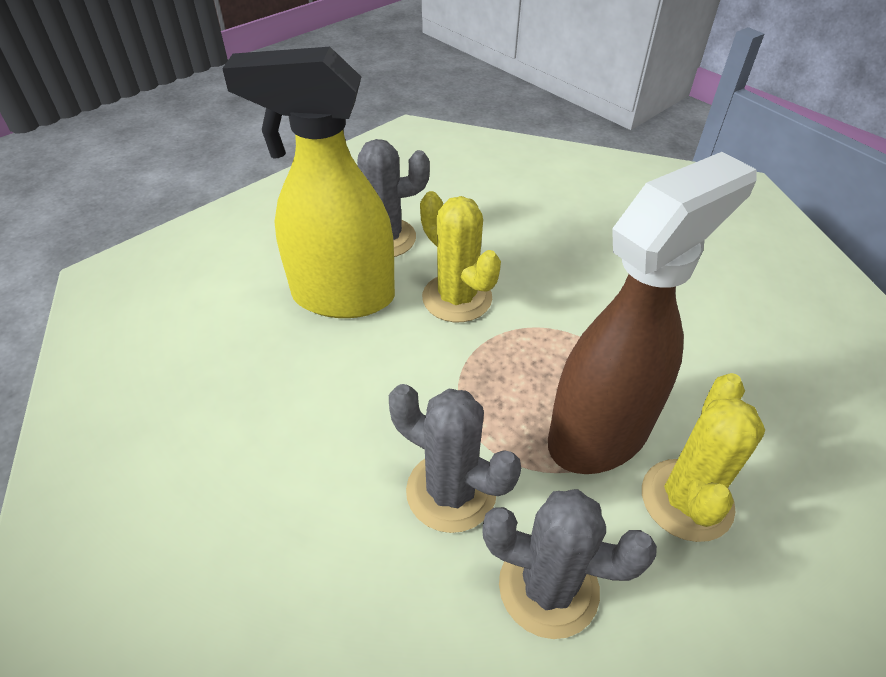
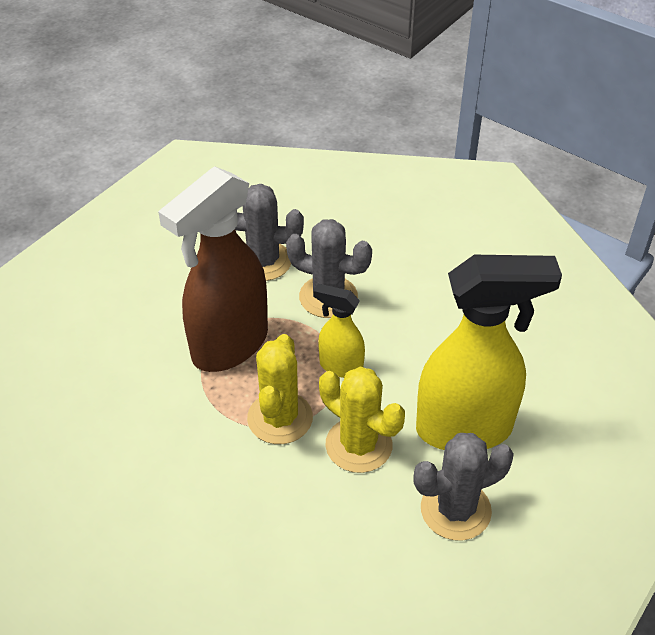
camera: 170 degrees right, 0 degrees up
yellow cactus [642,373,765,542] -> yellow cactus moved to [247,334,313,444]
none -> yellow spray bottle [313,284,365,378]

